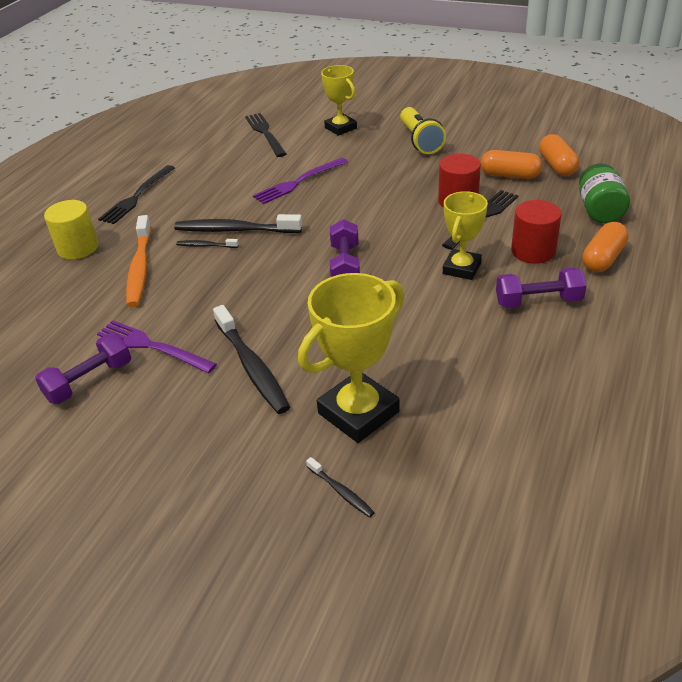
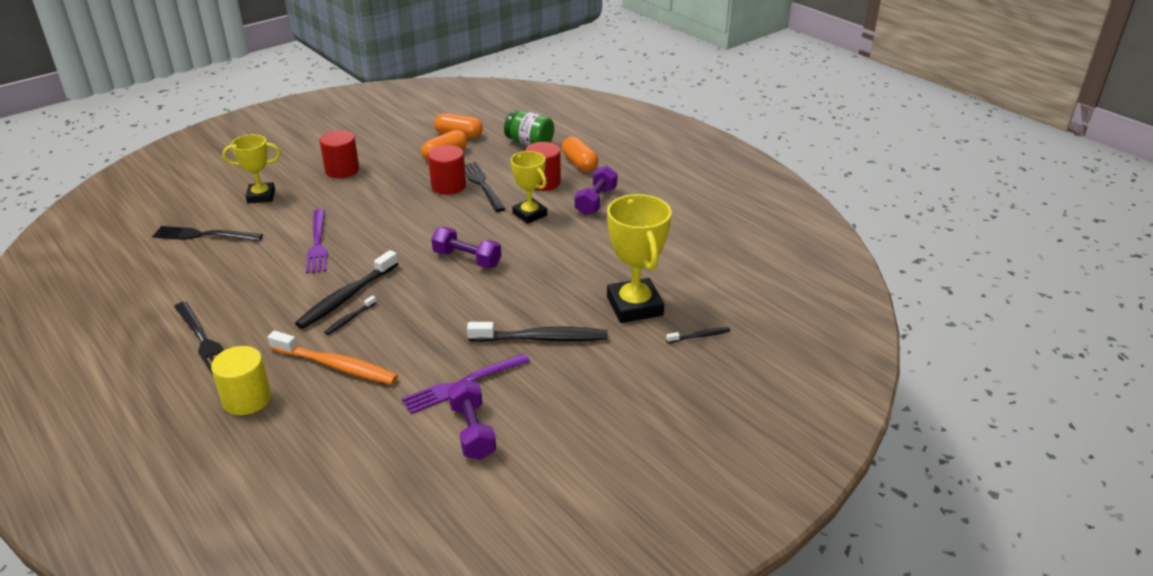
camera: 65 degrees left, 5 degrees down
yellow flashlight [400,107,446,154] -> red cylinder [319,130,359,178]

